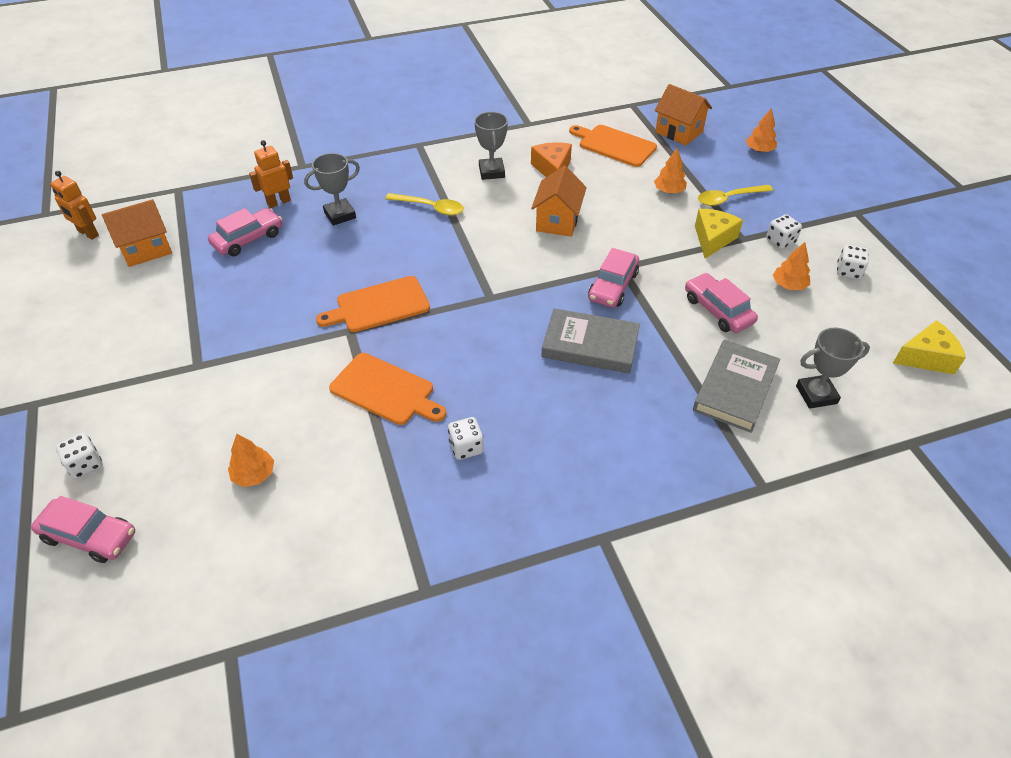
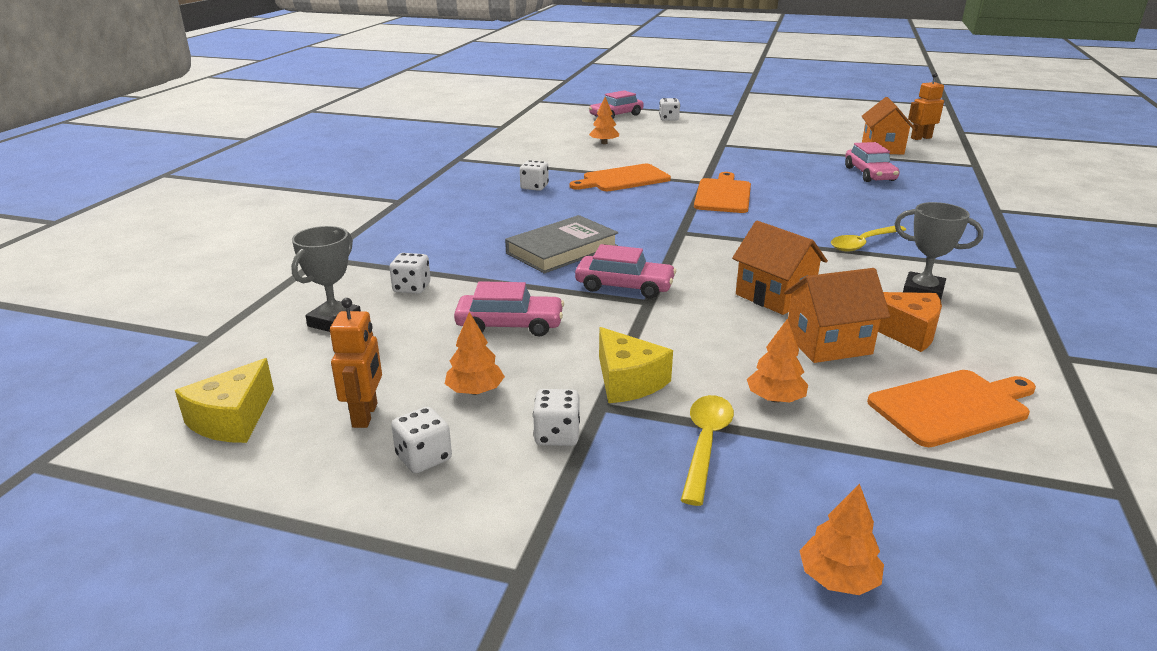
camera: 125 degrees right, 20 degrees down
orange robot [249,140,293,208] -> orange robot moved to [330,298,382,428]
grey trophy [304,153,360,226] -> none
pink car [588,248,639,308] -> pink car turned 135 degrees clockwise [575,244,676,298]
orange house [655,84,712,145] -> orange house moved to [784,268,890,363]
grey book [693,340,780,433] -> white dice [389,253,431,294]

